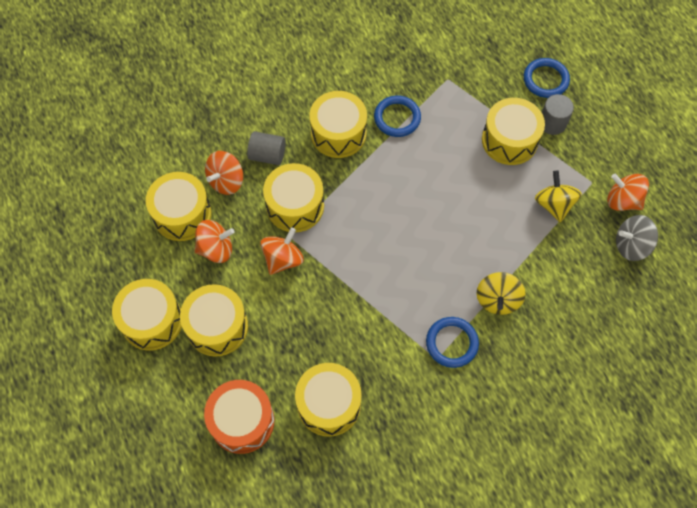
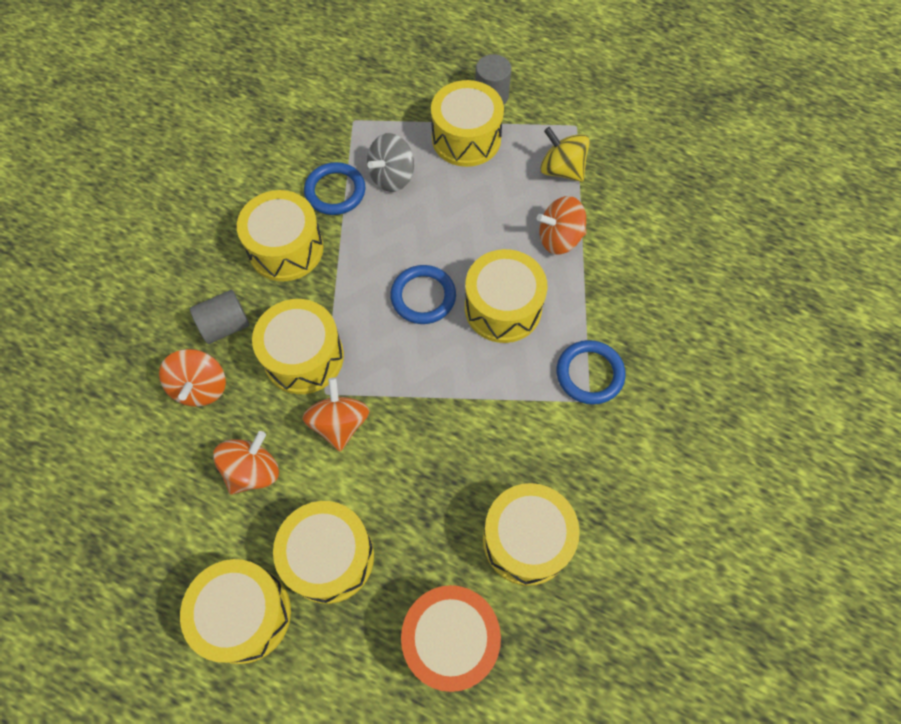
camera: 40 degrees left, 0 degrees up
yellow drum [146,172,212,241] -> yellow drum moved to [465,249,547,343]
yellow spinning top [477,272,526,315] -> none
blue ring [524,58,570,98] -> blue ring moved to [390,265,456,324]
orange spinning top [607,174,649,211] -> orange spinning top moved to [536,196,586,255]
grey spinning top [616,215,658,261] -> grey spinning top moved to [367,133,414,192]

